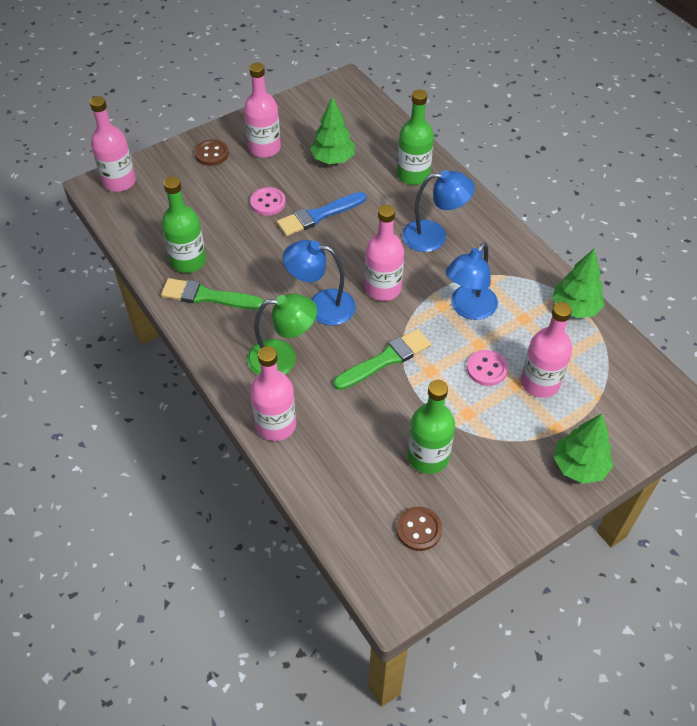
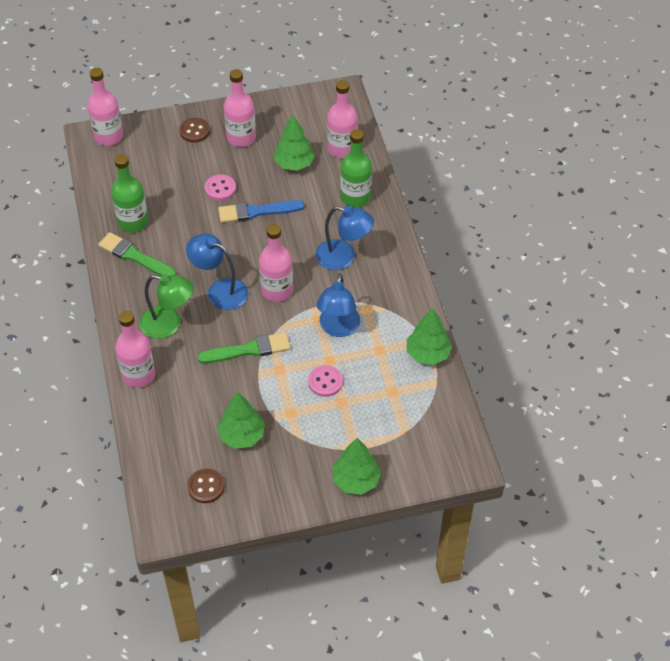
camera: 20 degrees right, 0 degrees up
green bottle [408,380,455,474] -> green tree [217,392,265,449]
blue lamp [446,242,498,320] -> blue lamp turned 45 degrees counterclockwise [316,274,360,337]
pink bottle [521,302,572,398] -> pink bottle moved to [327,80,358,158]

